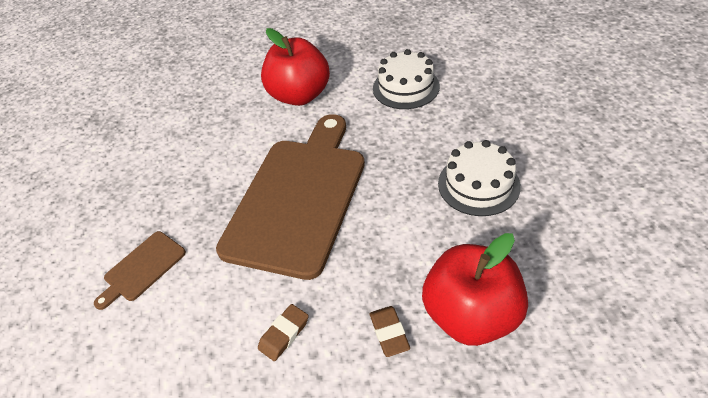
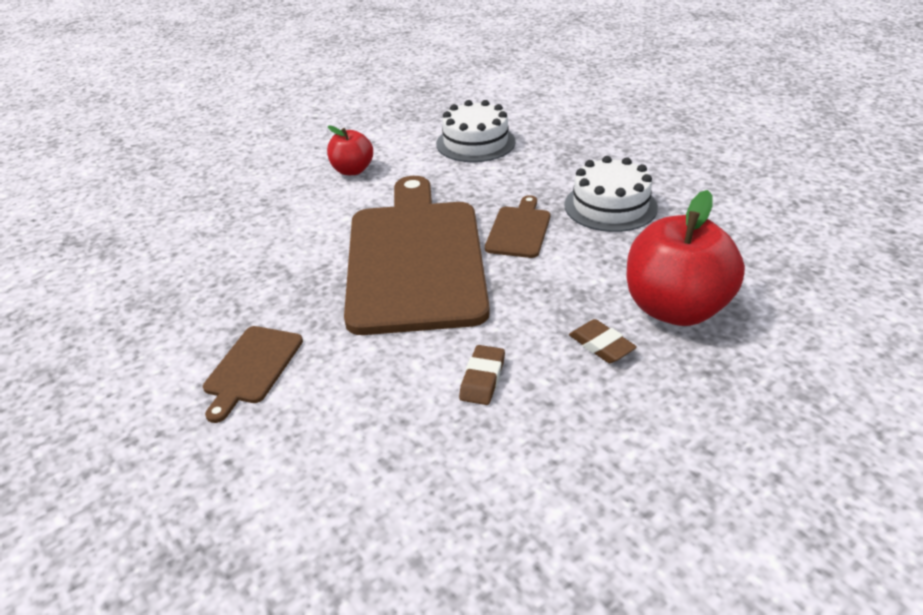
camera: 25 degrees left, 10 degrees down
red apple [261,28,330,106] -> red apple [327,126,373,175], size x0.55
none -> brown cutting board [485,195,550,258]

